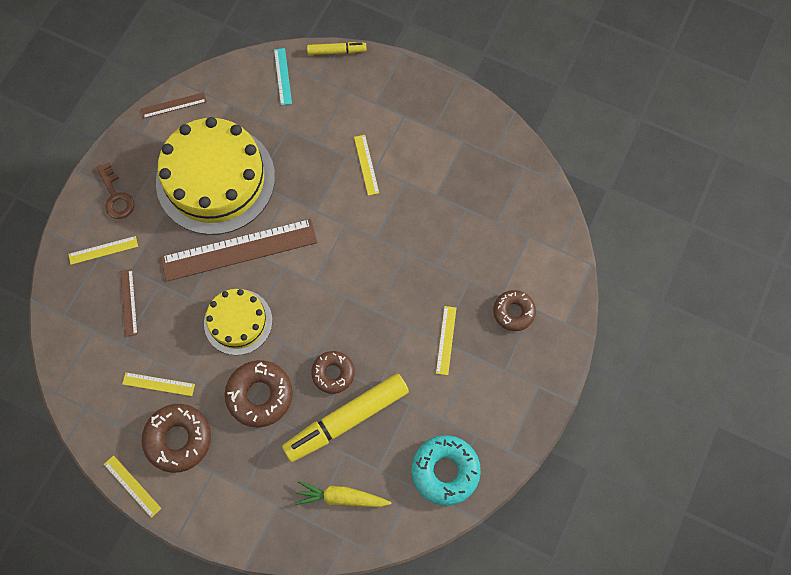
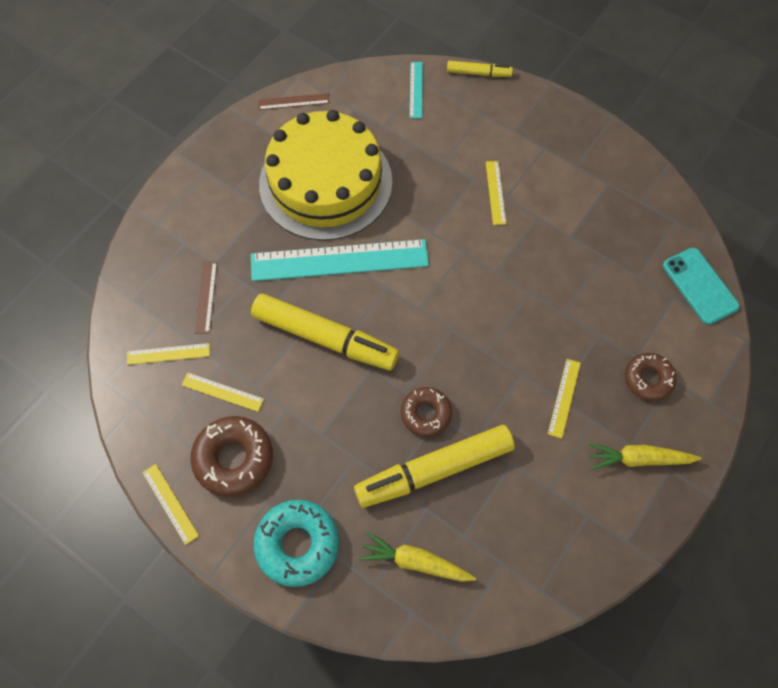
camera: 10 degrees right, 5 degrees down
yellow ruler [68,236,138,265] -> yellow ruler moved to [127,343,210,365]
brown key [96,162,134,219] -> none
brown ruler [161,219,318,282] -> turquoise ruler [251,239,429,281]
yellow cake [204,289,273,355] -> yellow marker [251,294,399,370]
brown donut [225,360,293,428] -> none
turquoise donut [411,435,481,506] -> turquoise donut moved to [254,500,339,587]
none -> yellow carrot [588,443,702,470]
none -> turquoise phone [663,248,740,325]

